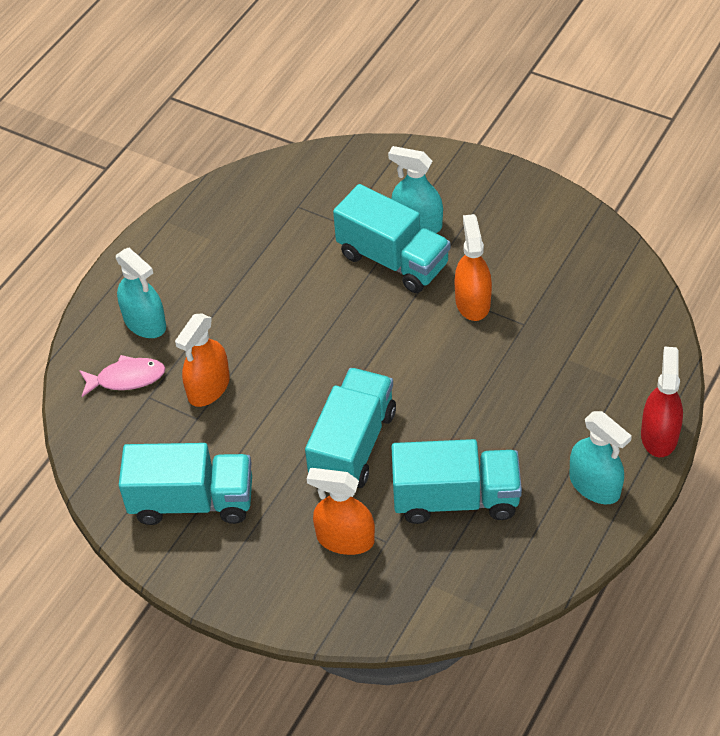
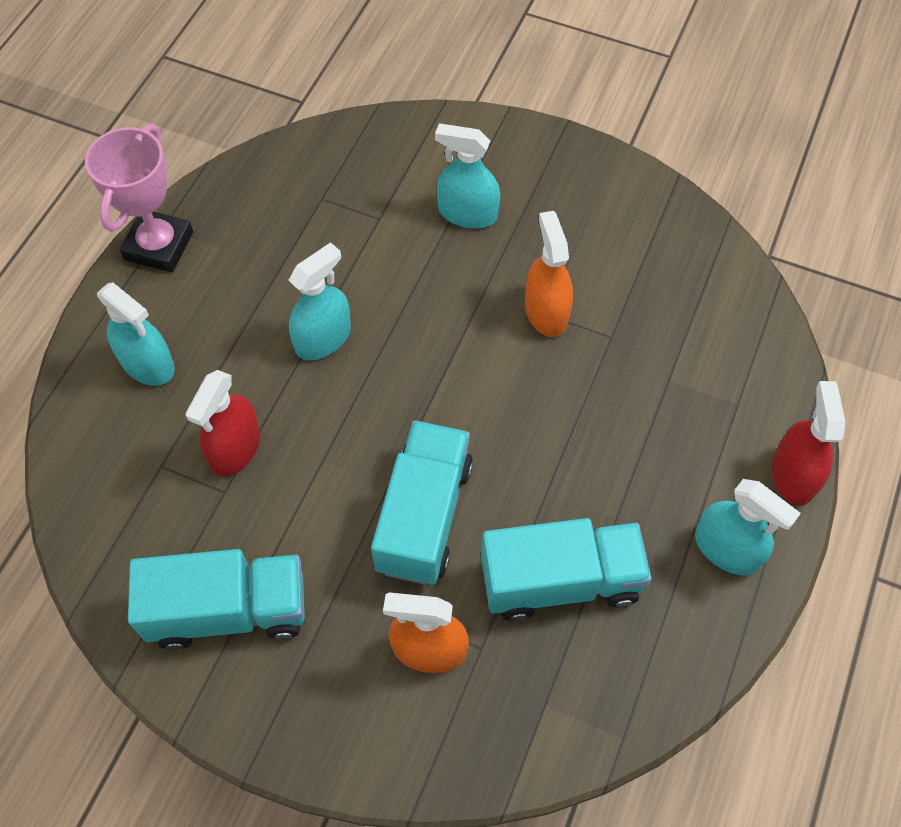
camera: 10 degrees left, 10 degrees up
pink fish [79,355,165,397] -> none
orange spray bottle [175,313,230,407] -> red spray bottle [185,370,260,476]
turquoise truck [333,184,450,293] -> none
none -> pink trophy [85,124,193,272]
none -> turquoise spray bottle [288,242,351,360]

